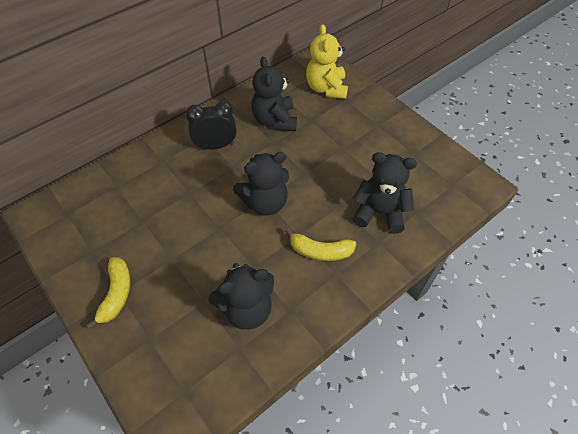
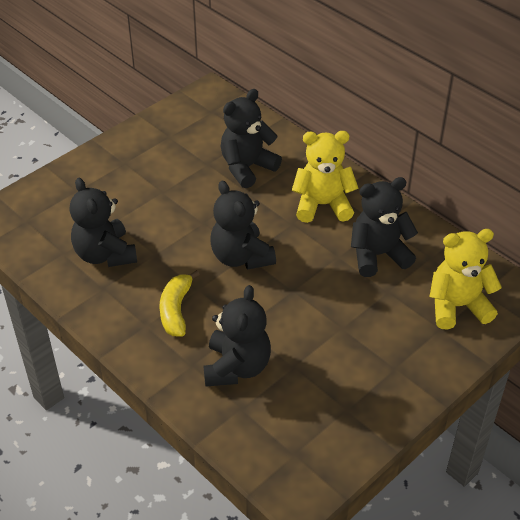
camera: 85 degrees right, 10 degrees down
yellow banana [87,257,130,329] -> none
black clock [186,101,237,149] -> yellow teddy bear [292,131,359,223]
none -> black teddy bear [221,89,282,188]

